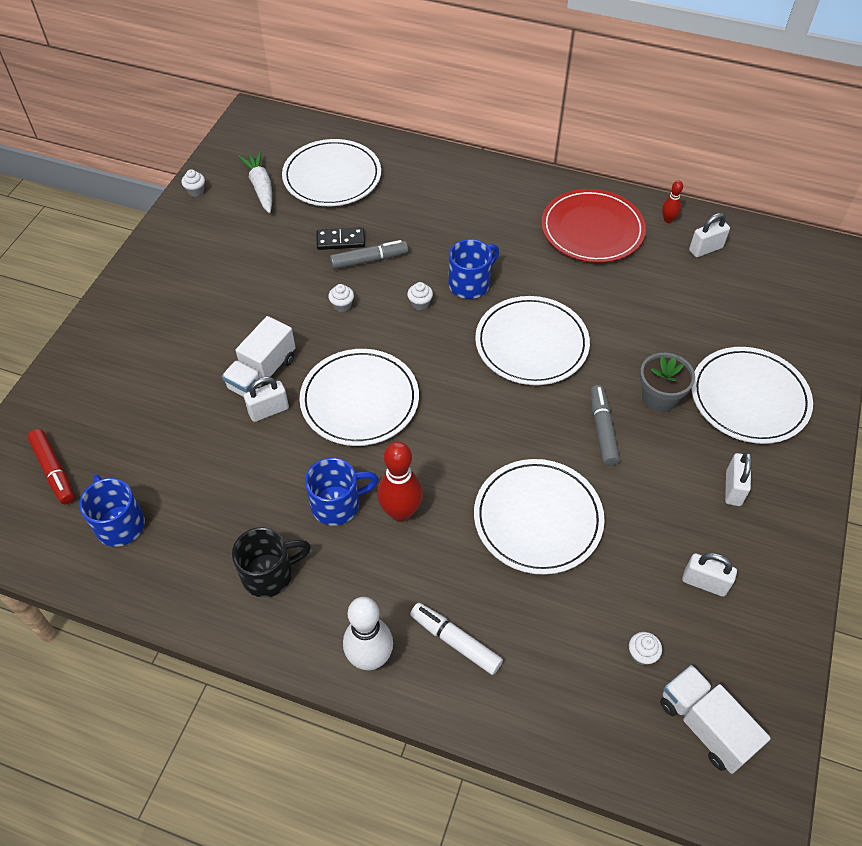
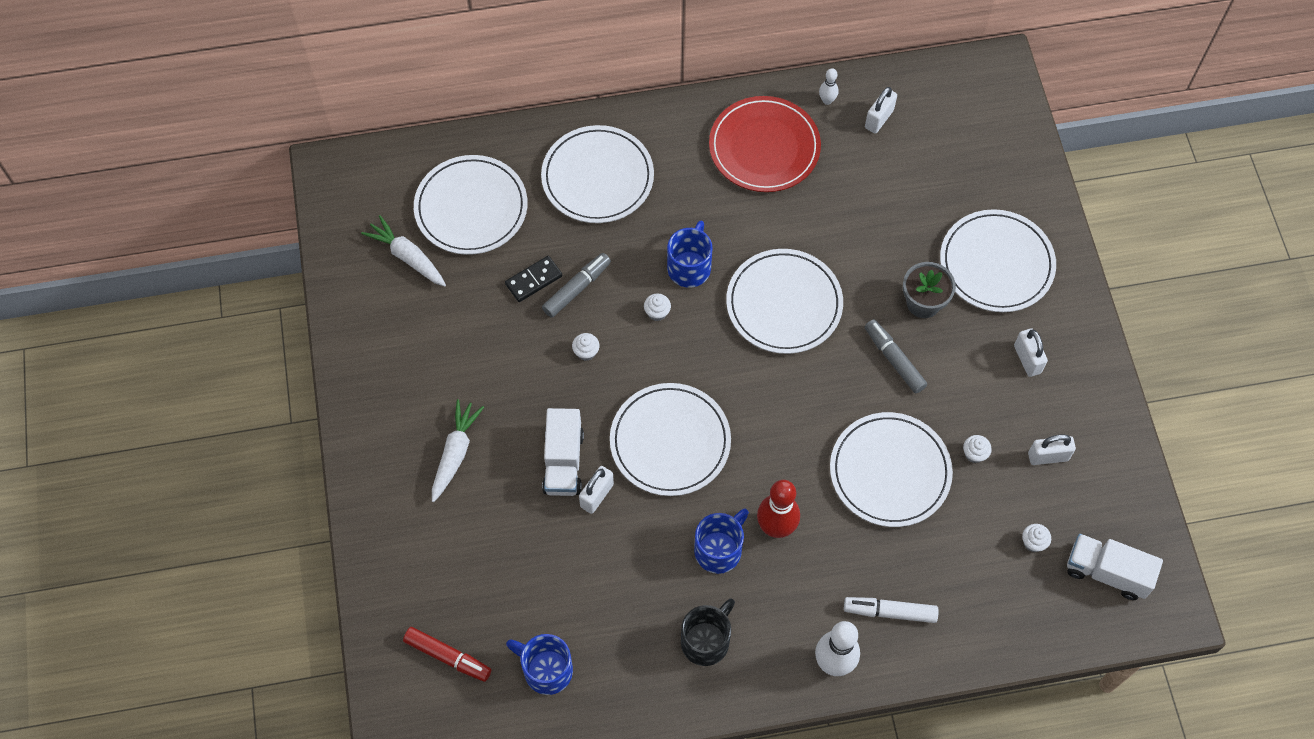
camera: 30 degrees left, 10 degrees up
white cupcake [181,169,205,197] -> white cupcake moved to [963,435,992,463]
red bowling pin [662,181,683,223] -> white bowling pin [819,68,839,105]
none -> white carrot [432,399,484,502]
none -> white plate [541,125,654,223]

